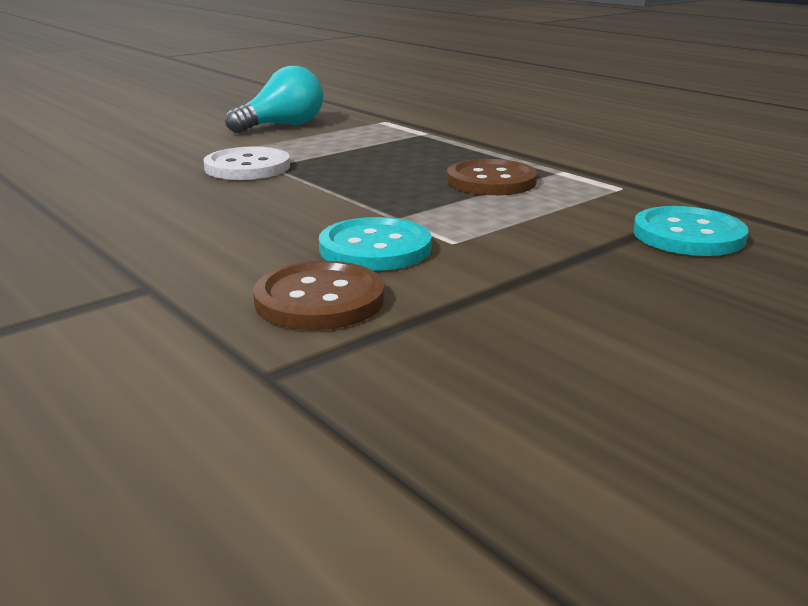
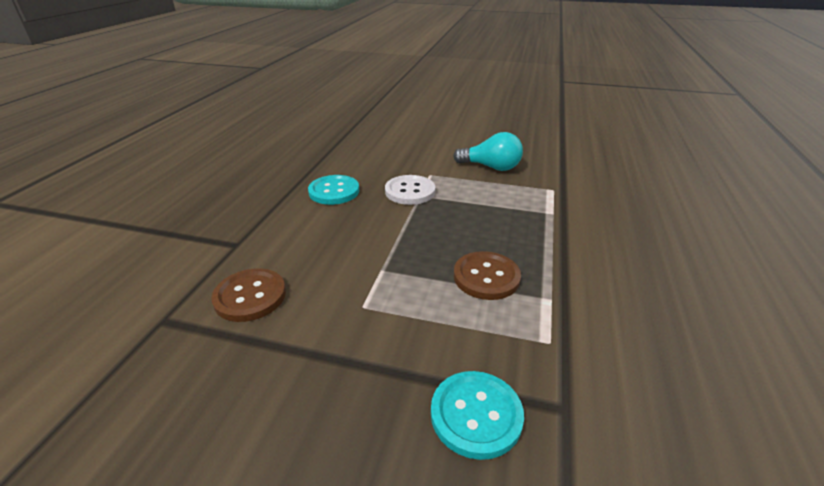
camera: 55 degrees right, 10 degrees up
turquoise button [319,217,432,271] -> turquoise button moved to [308,175,359,205]

